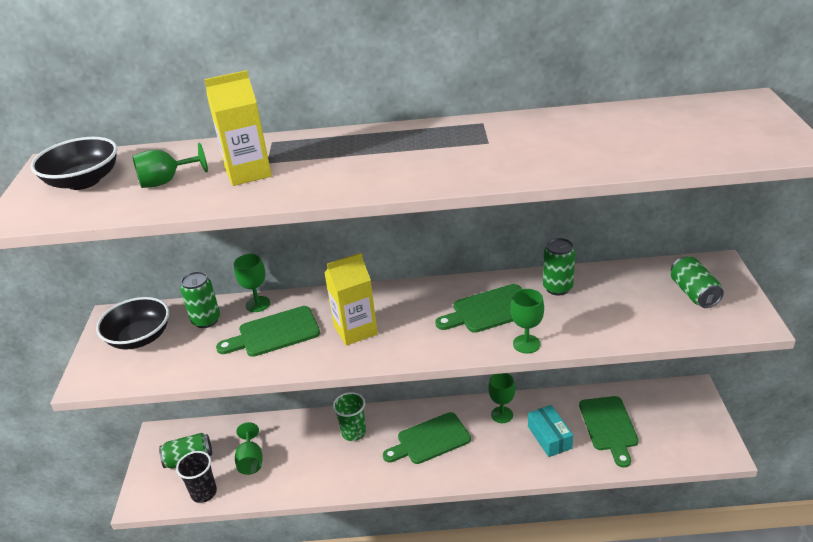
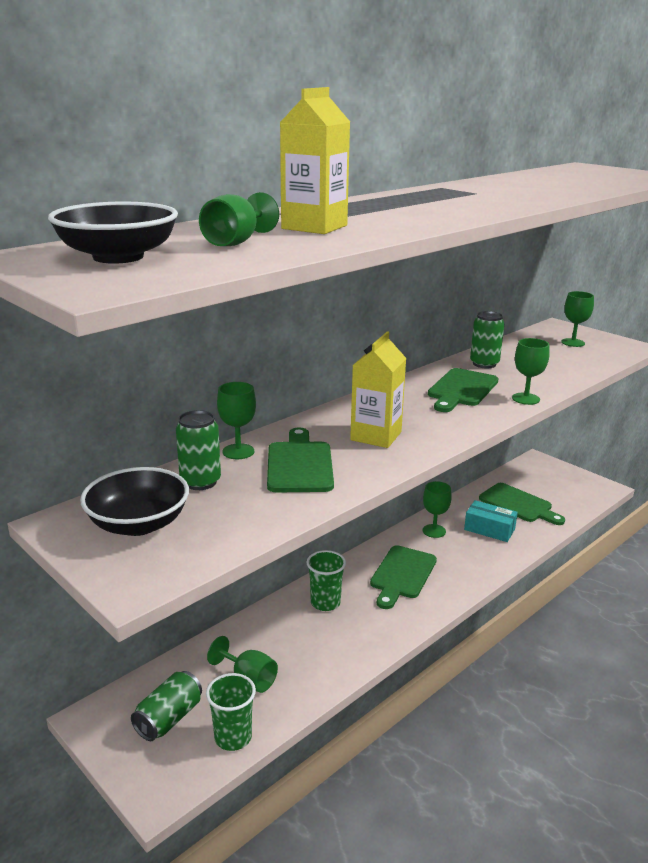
camera: 45 degrees left, 10 degrees down
black cup [176,451,217,503] -> green cup [206,673,256,751]
green cutting board [216,306,320,357] -> green cutting board turned 150 degrees clockwise [267,427,334,492]
green can [671,256,724,308] -> green goblet [561,291,594,347]

